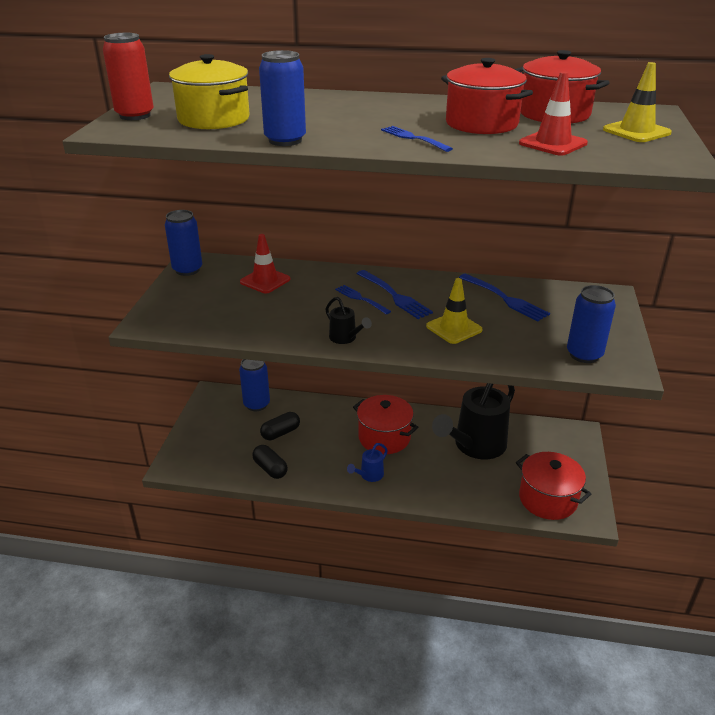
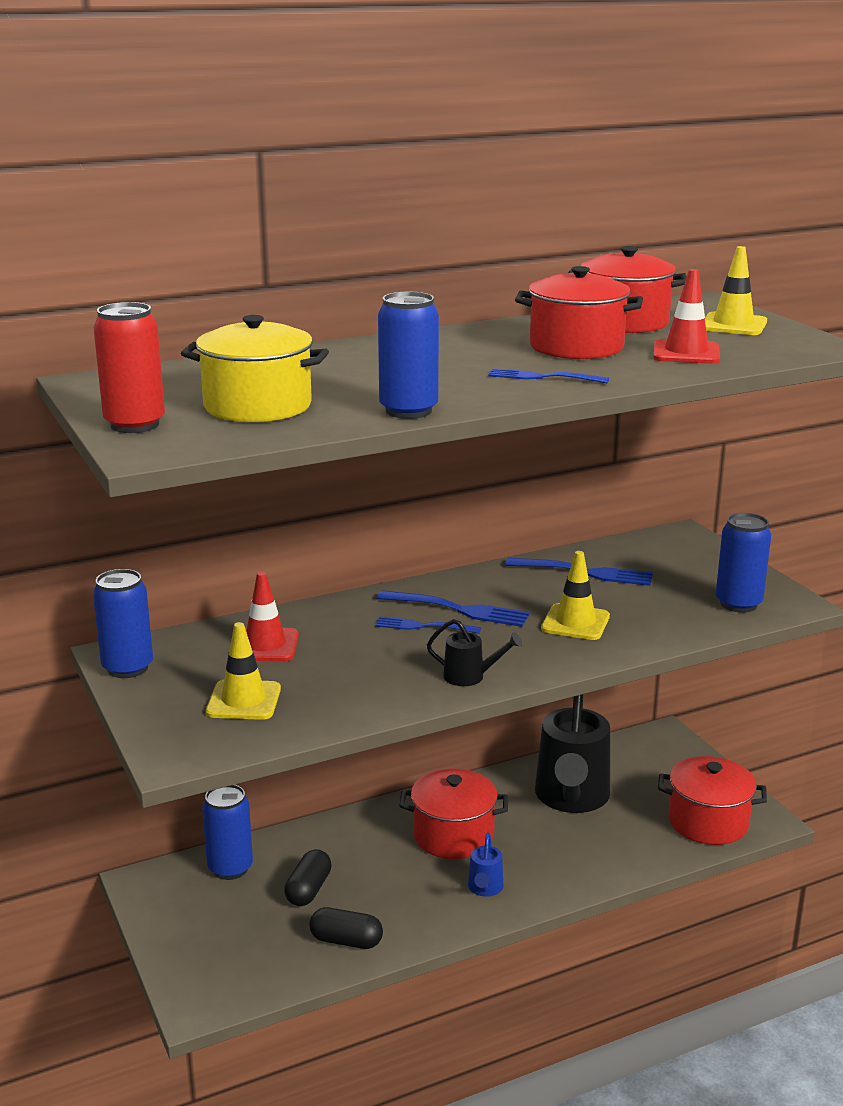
camera: 35 degrees left, 10 degrees down
none -> yellow traffic cone [206,622,281,720]

